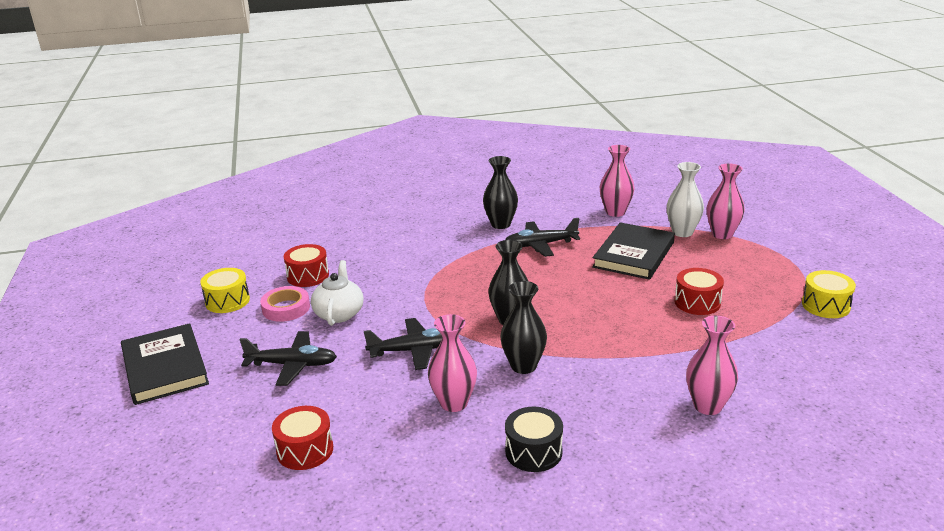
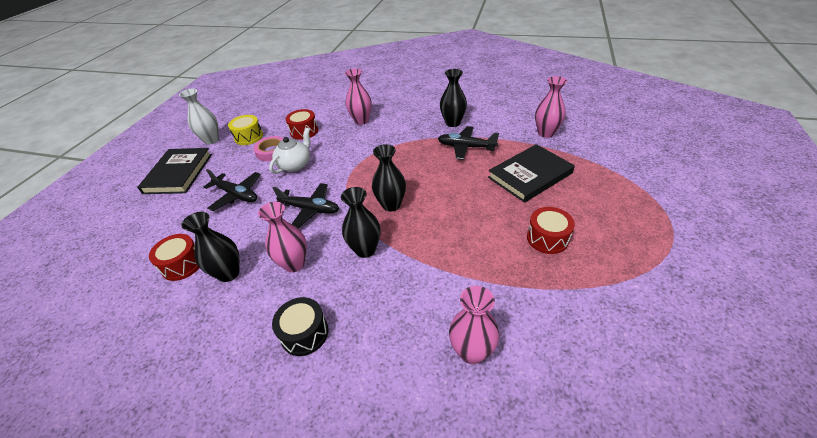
camera: 30 degrees right, 15 degrees up
white vase [667,162,704,237] -> white vase moved to [179,88,219,144]
pink vase [707,163,745,239] -> pink vase moved to [345,69,372,125]
yellow drum [802,270,856,318] -> none
none -> black vase [181,212,240,282]

